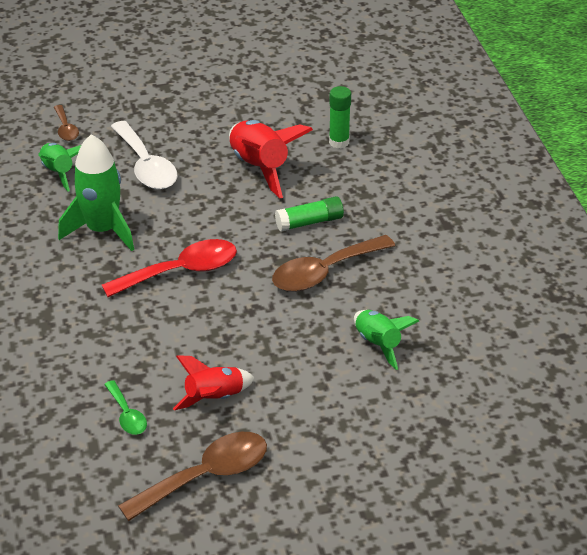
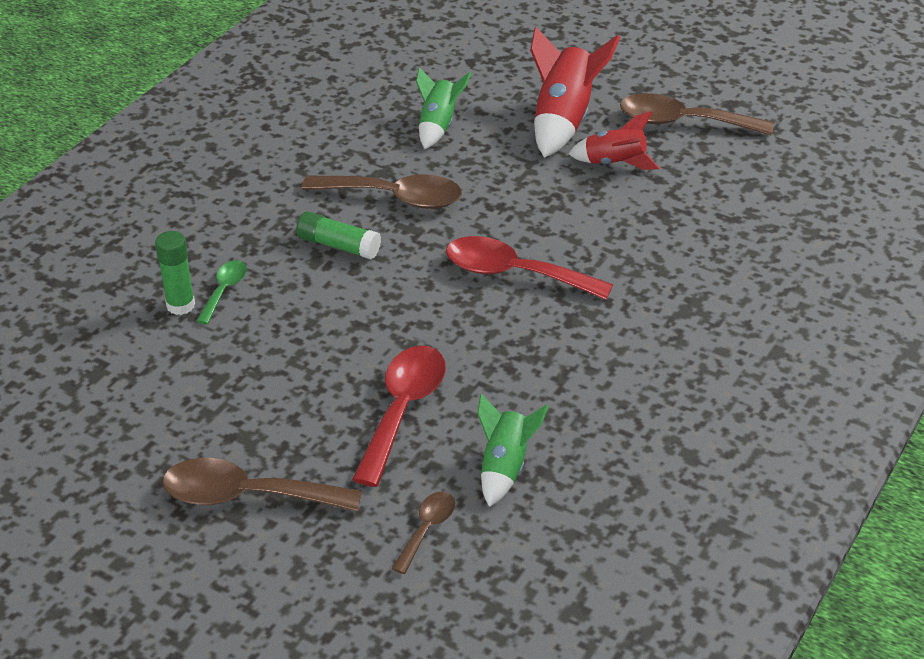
camera: 135 degrees left, 0 degrees up
green rocket [58,134,134,251] -> none
green spoon [104,380,147,435] -> green spoon moved to [196,260,247,324]
white spoon [111,121,178,190] -> red spoon [352,345,446,487]
red rocket [229,120,313,198] -> red rocket moved to [530,27,621,158]
none -> brown spoon [163,458,362,512]

